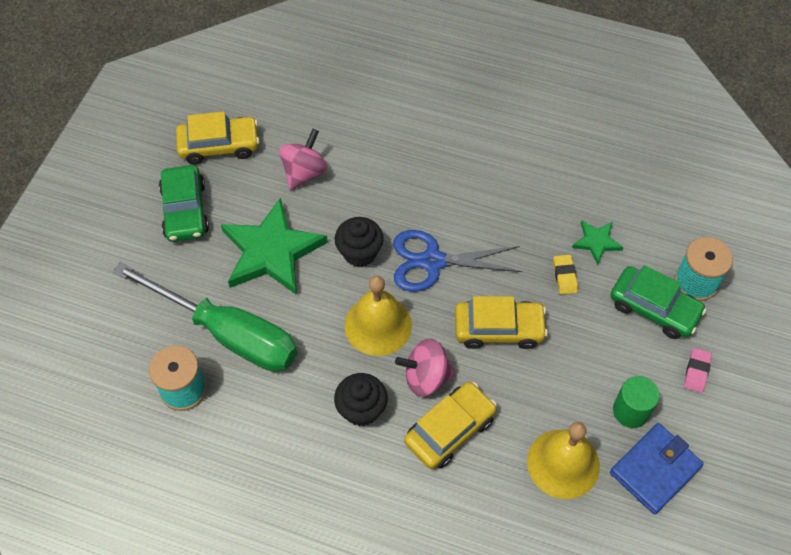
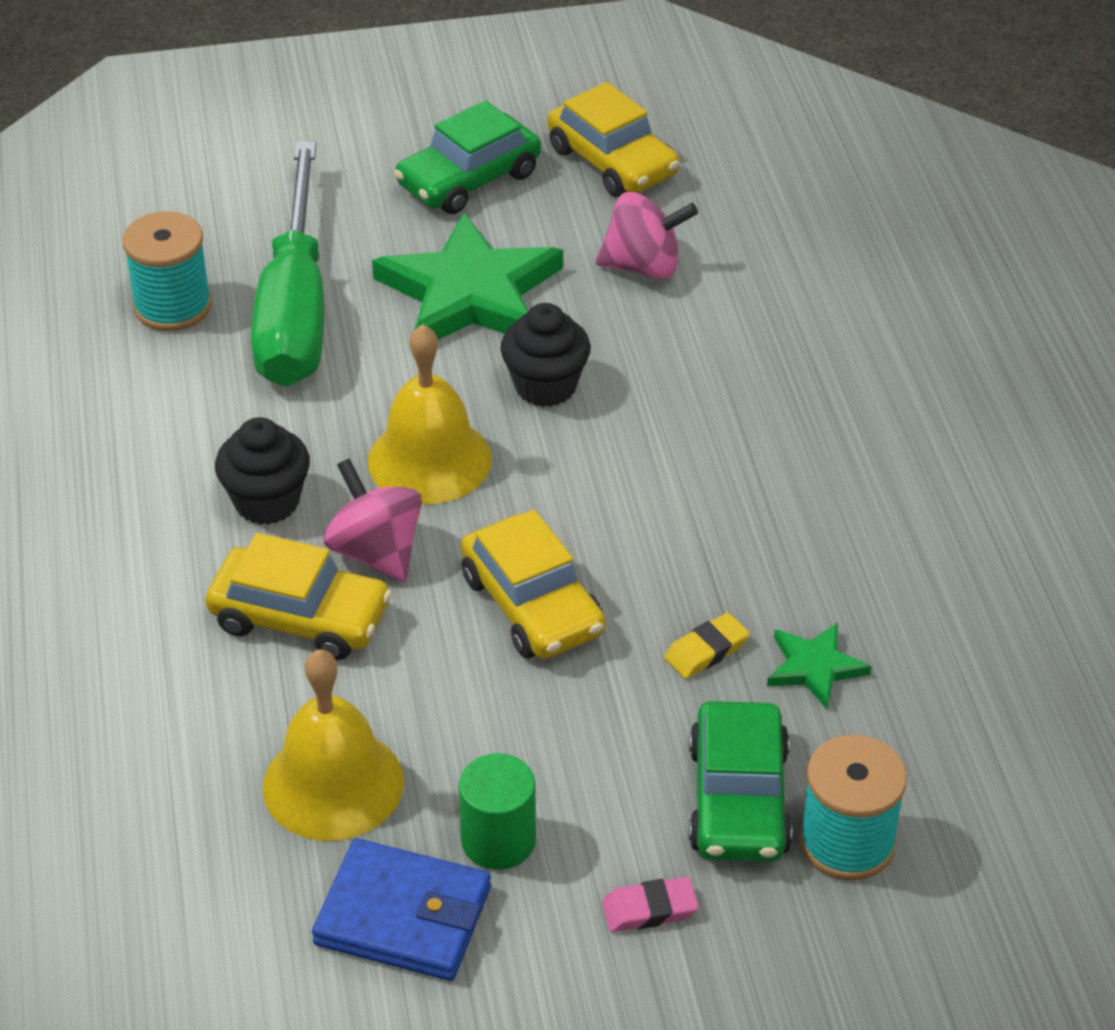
camera: 60 degrees right, 15 degrees down
blue scissors [393,230,522,292] -> none

